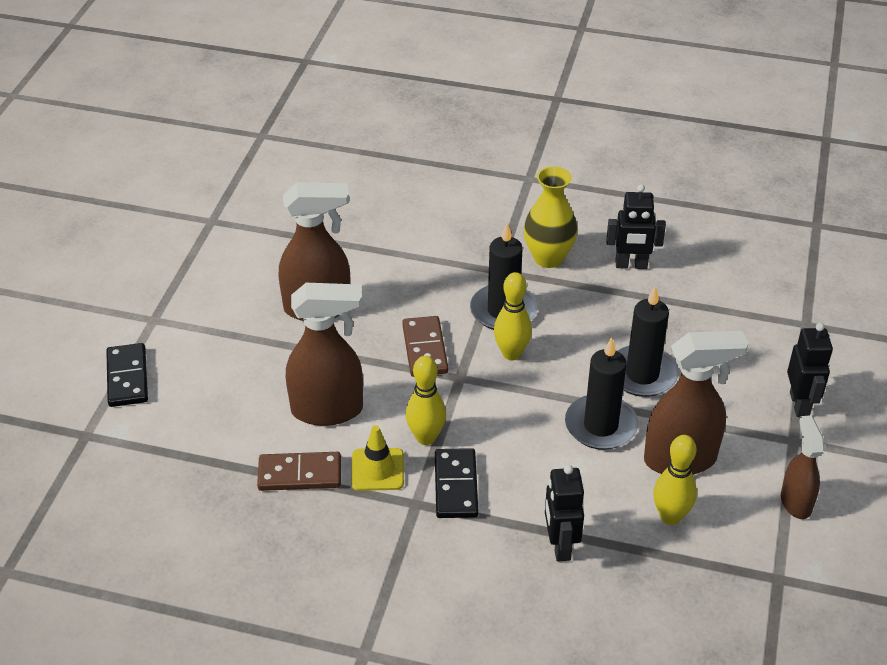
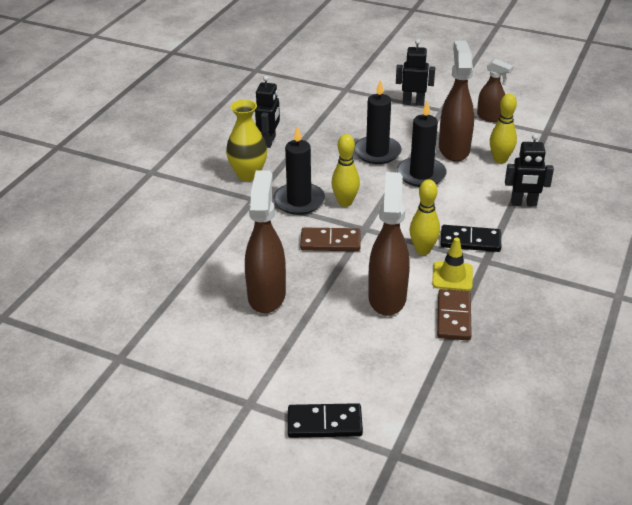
camera: 80 degrees left, 5 degrees down
brown spray bottle [781,415,825,519] -> brown spray bottle turned 150 degrees counterclockwise [477,59,513,122]

